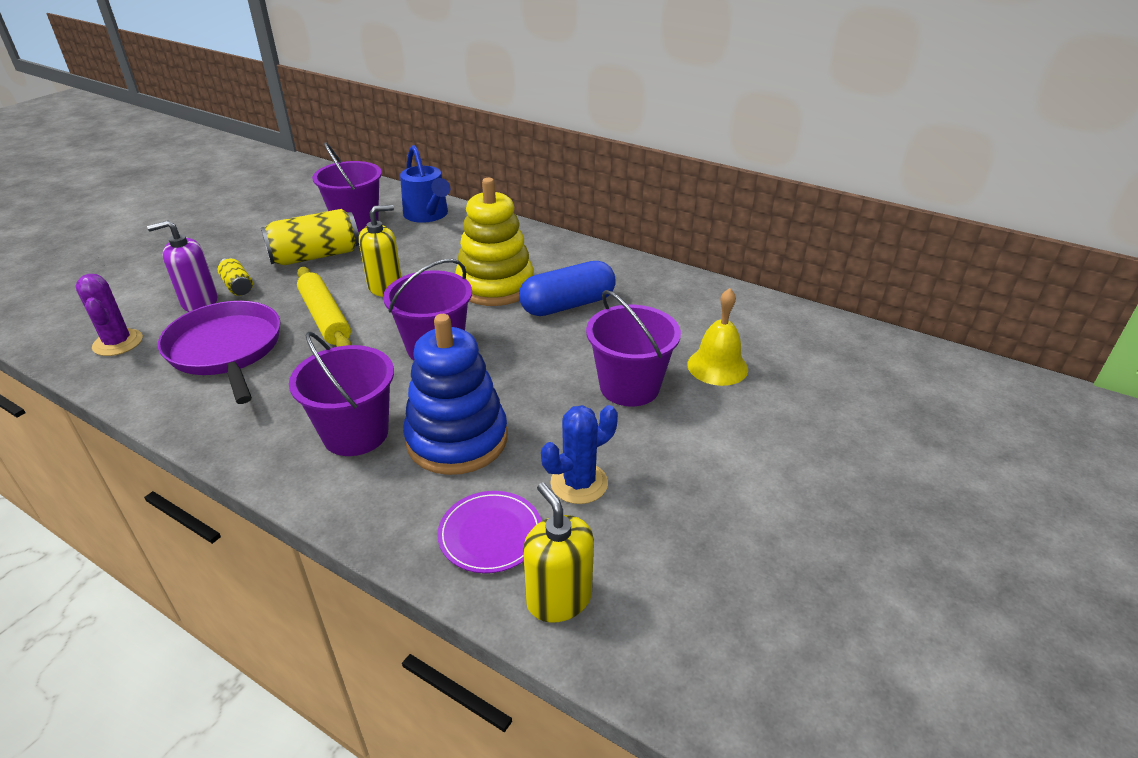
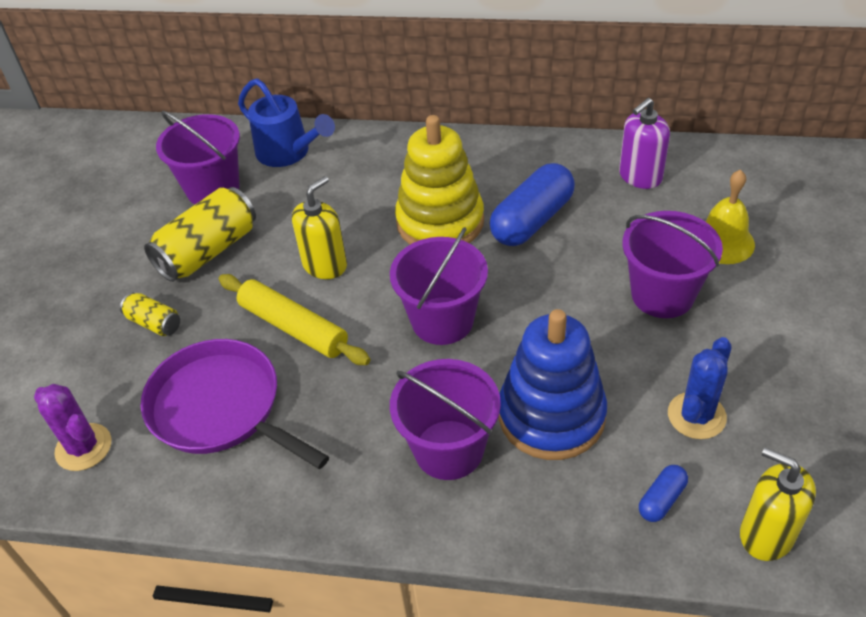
camera: 20 degrees left, 10 degrees up
purple soap dispenser [147,220,218,312] -> purple soap dispenser moved to [619,98,670,189]
purple plate [437,491,542,573] -> blue capsule [639,465,688,522]

